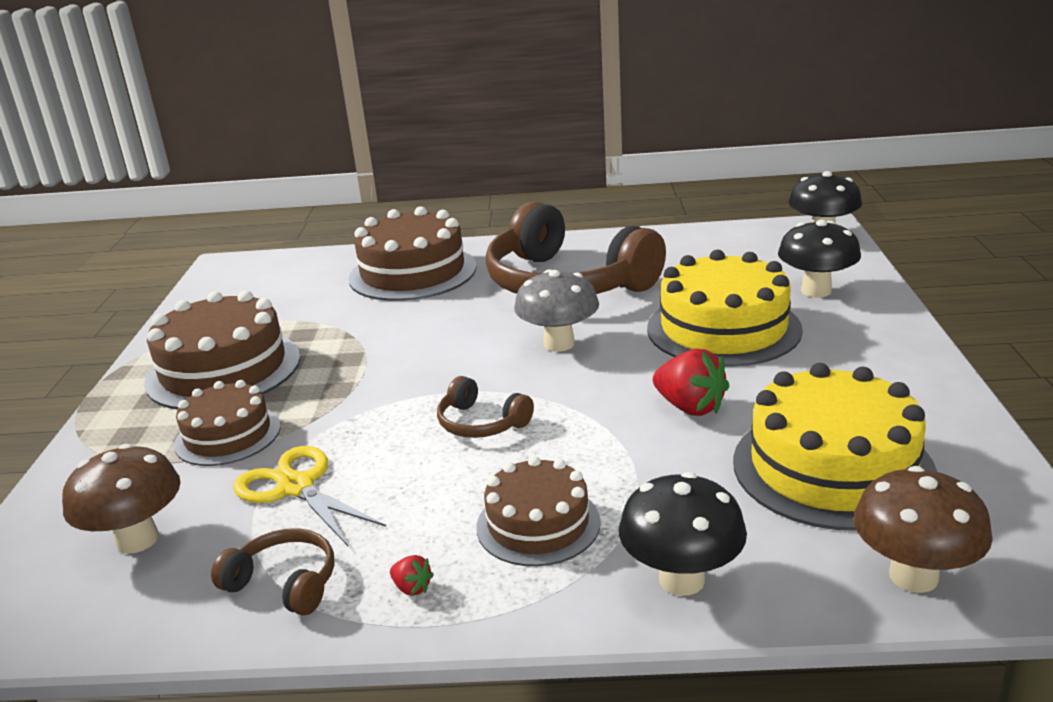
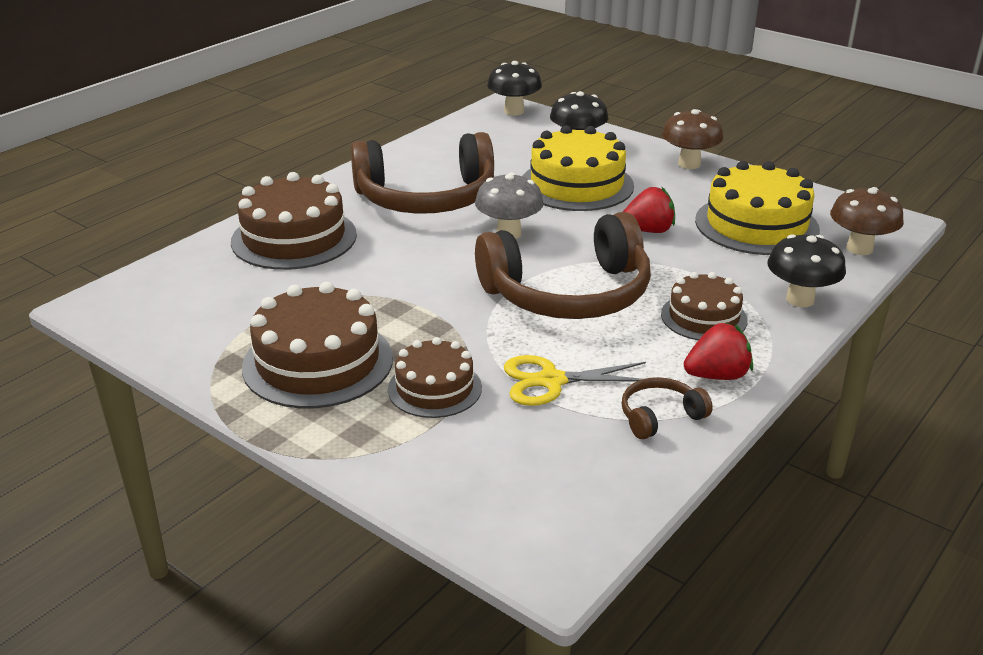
camera: 55 degrees left, 5 degrees up
brown mushroom [62,444,181,554] -> brown mushroom moved to [662,109,723,169]
red strawberry [390,555,434,596] -> red strawberry [684,322,753,380], size x2.12
brown headphones [437,376,534,438] -> brown headphones [475,212,651,319], size x2.36

